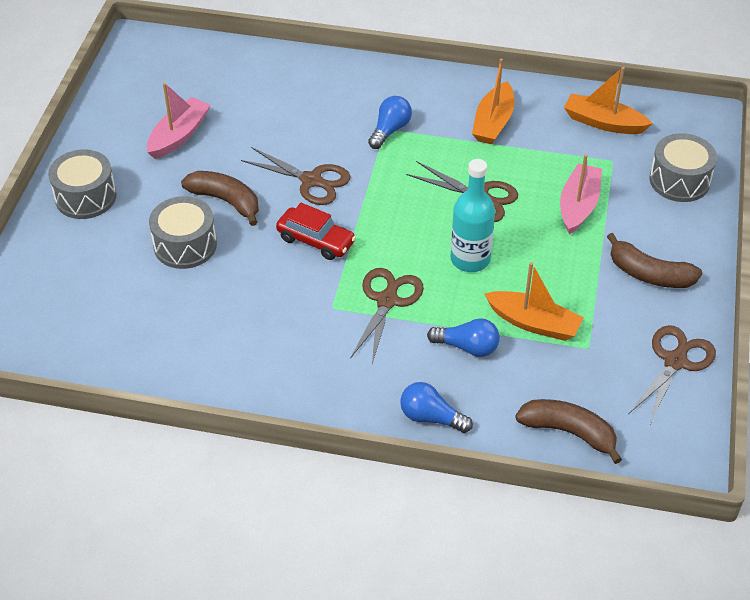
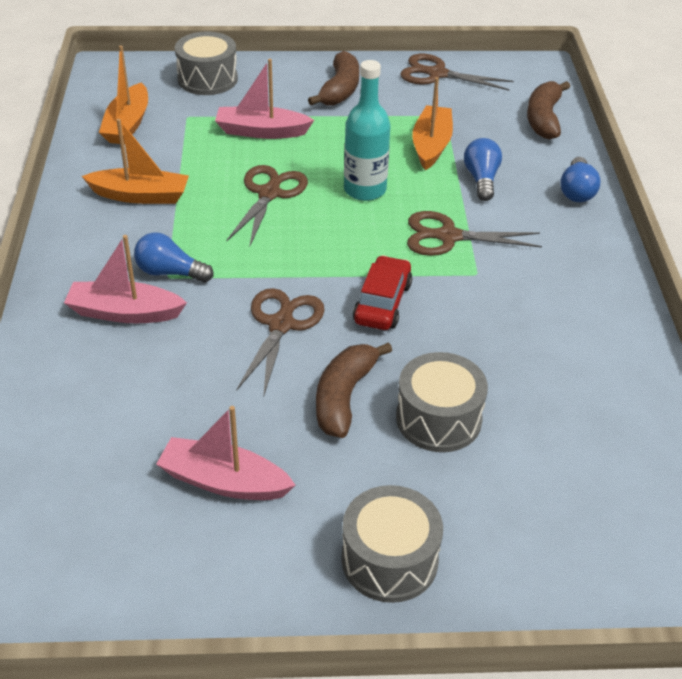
camera: 105 degrees left, 5 degrees down
none -> pink boat [64,235,187,323]

